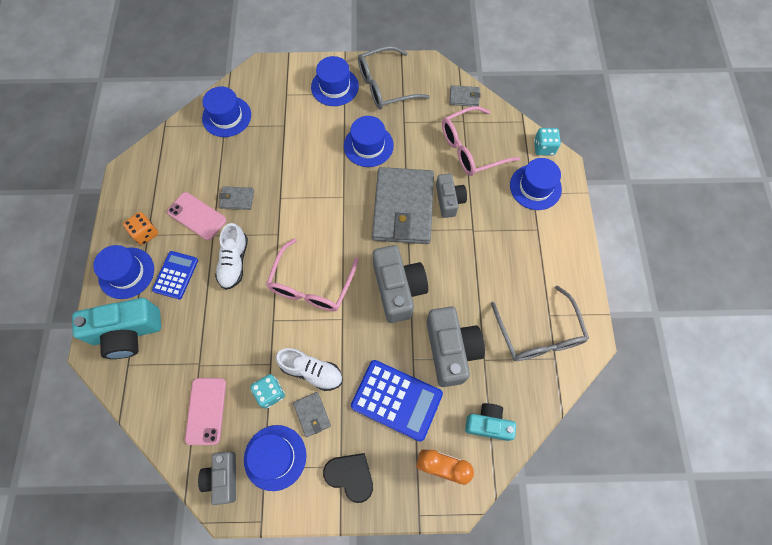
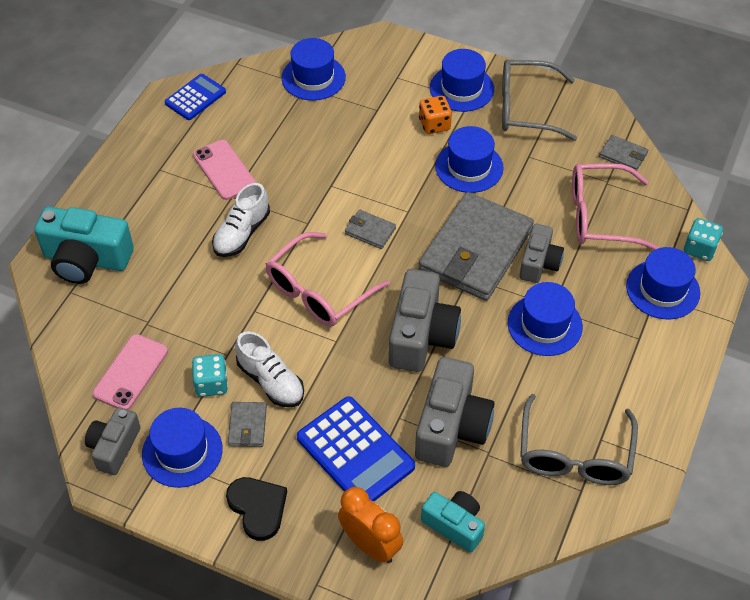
camera: 25 degrees right, 15 degrees down
blue hat [93,245,154,299] -> blue hat moved to [508,282,583,356]
orange dice [123,212,158,245] -> orange dice moved to [419,96,452,134]
blue calculator [152,251,198,299] -> blue calculator moved to [165,74,226,120]
grey wallet [219,186,254,210] -> grey wallet moved to [345,210,396,249]

